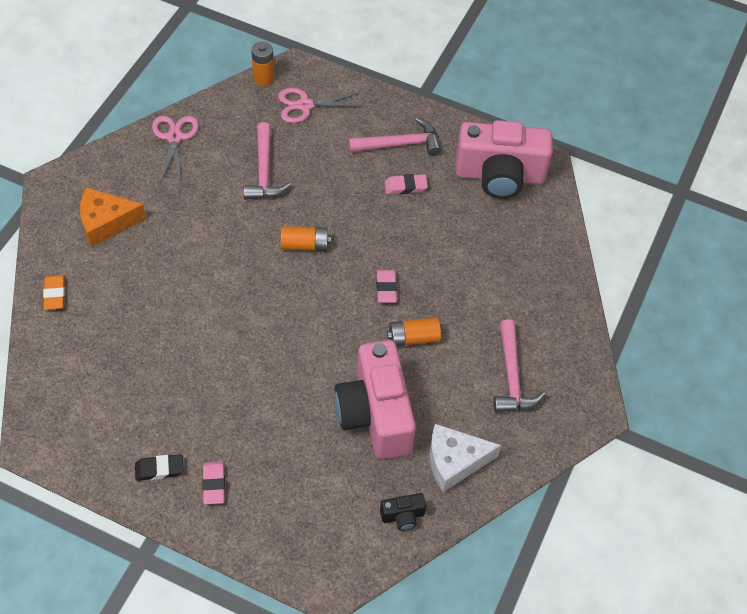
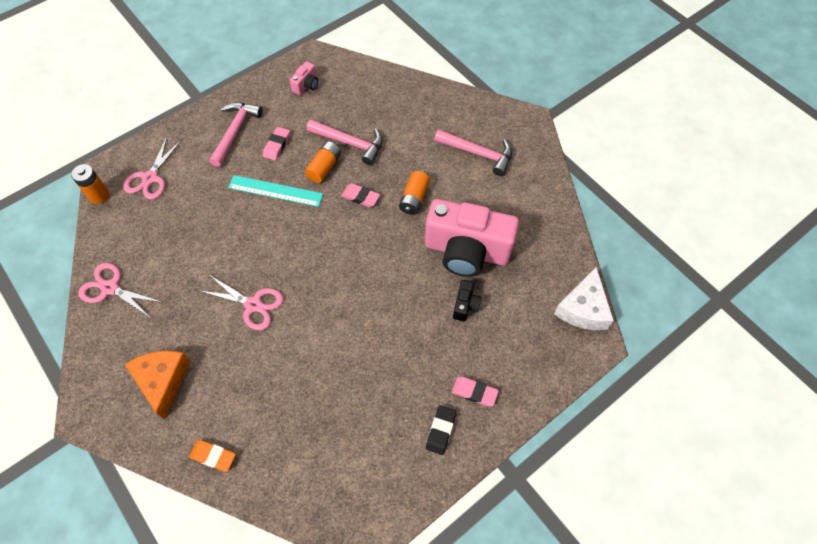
camera: 60 degrees left, 5 degrees up
orange cheese [80,187,146,247] -> orange cheese turned 150 degrees clockwise [125,351,190,420]
pink hammer [243,122,291,200] -> pink hammer moved to [307,119,383,165]
orange battery [281,226,331,251] -> orange battery moved to [305,141,341,183]
black camera [380,493,426,531] -> black camera moved to [453,280,482,321]
white cheese [430,424,501,492] -> white cheese moved to [554,267,614,330]
pink camera [455,120,552,199] -> pink camera [289,61,318,95], size x0.41
none -> pink scissors [200,275,283,330]
none -> turquoise ruler [228,175,323,207]

